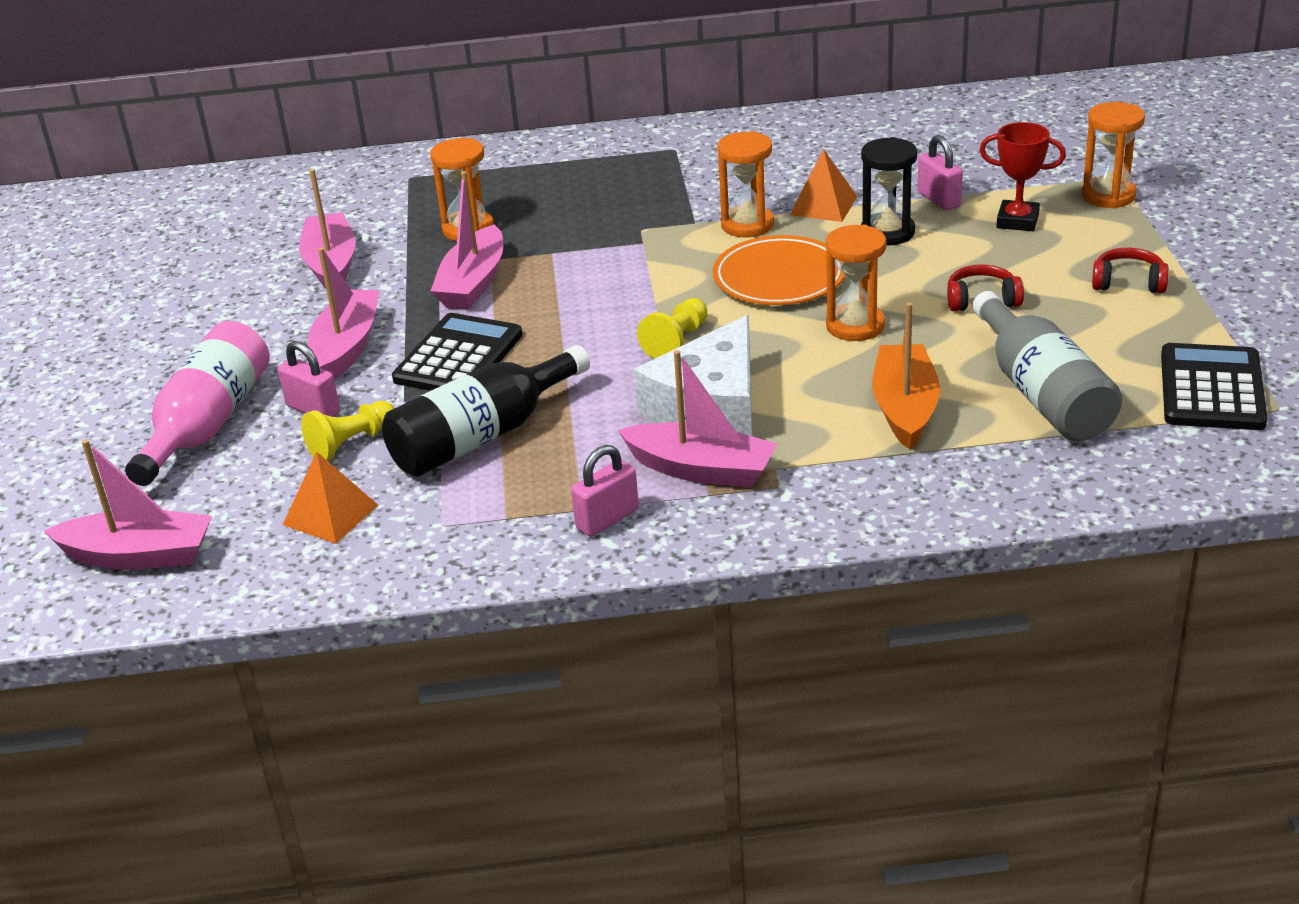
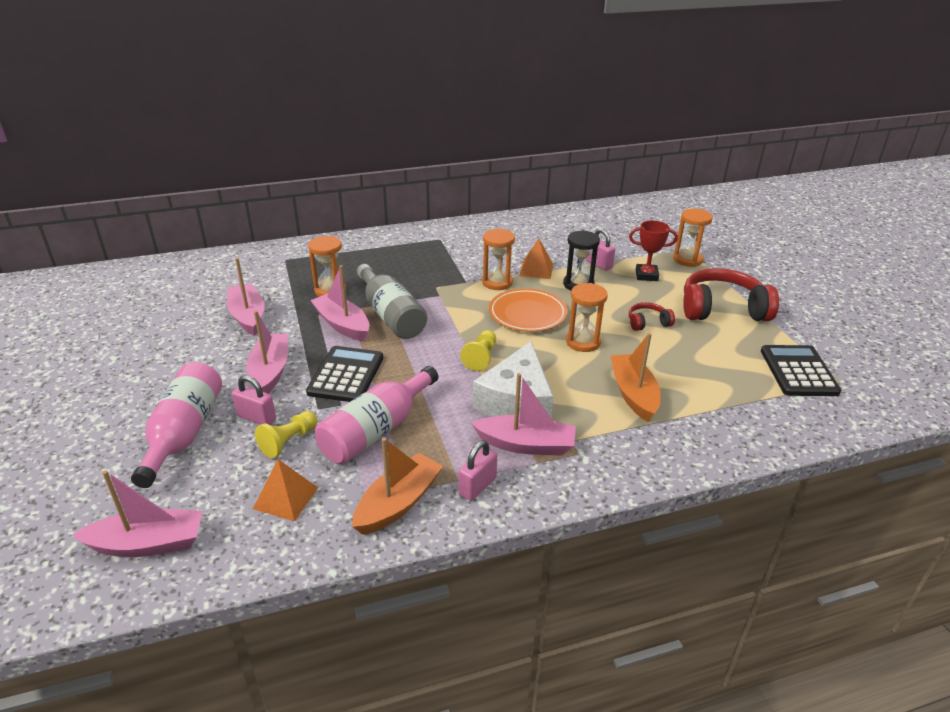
camera: 15 degrees left, 0 degrees up
black bottle [382,345,590,477] -> pink bottle [315,366,438,464]
pink boat [431,171,504,309] -> pink boat turned 135 degrees clockwise [310,265,369,341]
grey bottle [973,291,1122,441] -> grey bottle moved to [357,264,427,339]
red headphones [1092,248,1169,293] -> red headphones [683,268,779,321], size x2.09
none -> orange boat [352,437,443,535]

